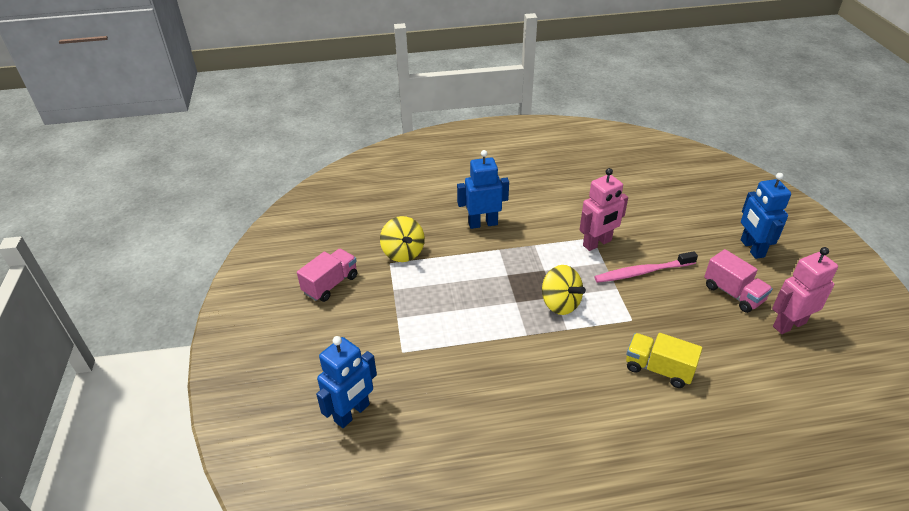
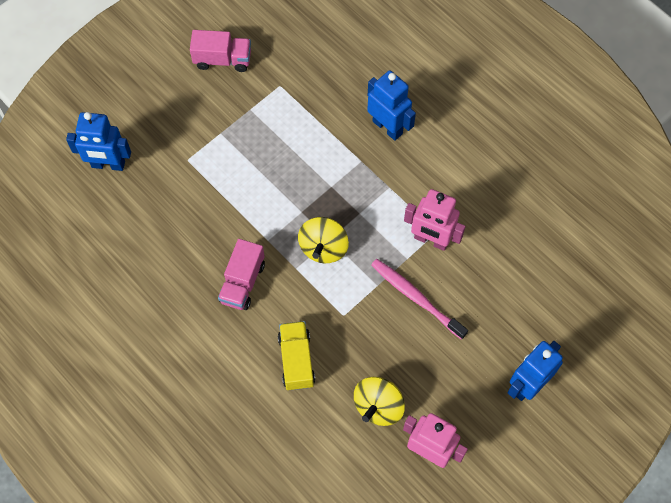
camera: 55 degrees right, 25 degrees up
yellow spinning top [380,216,425,262] -> yellow spinning top moved to [354,377,405,426]
pink truck [704,249,773,313] -> pink truck moved to [218,239,265,310]

